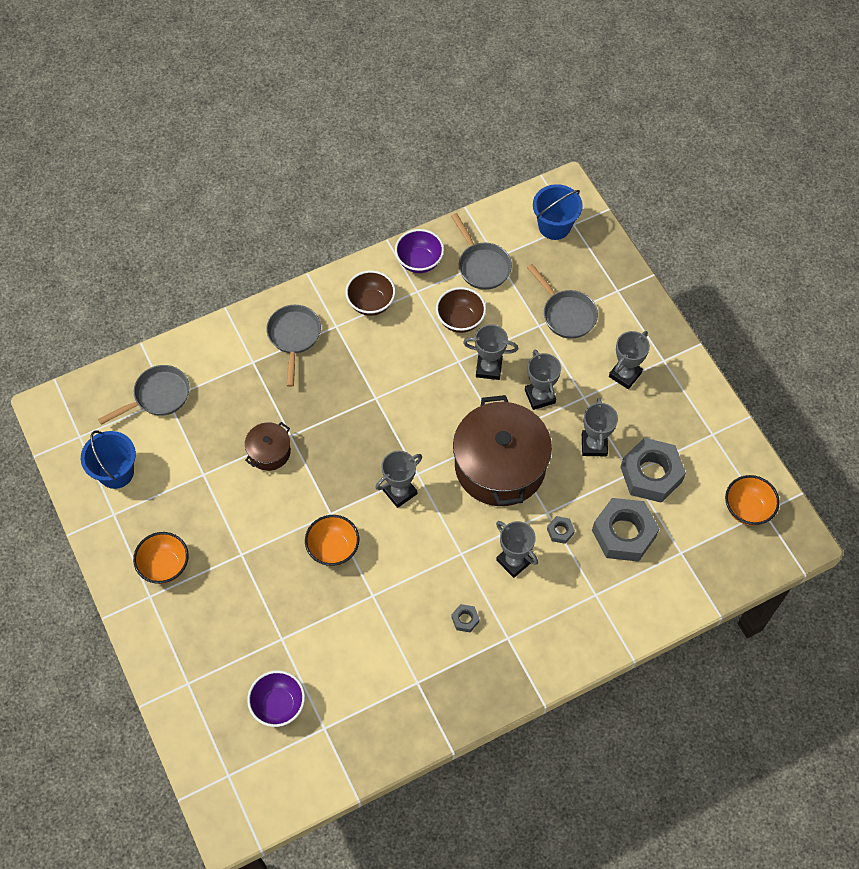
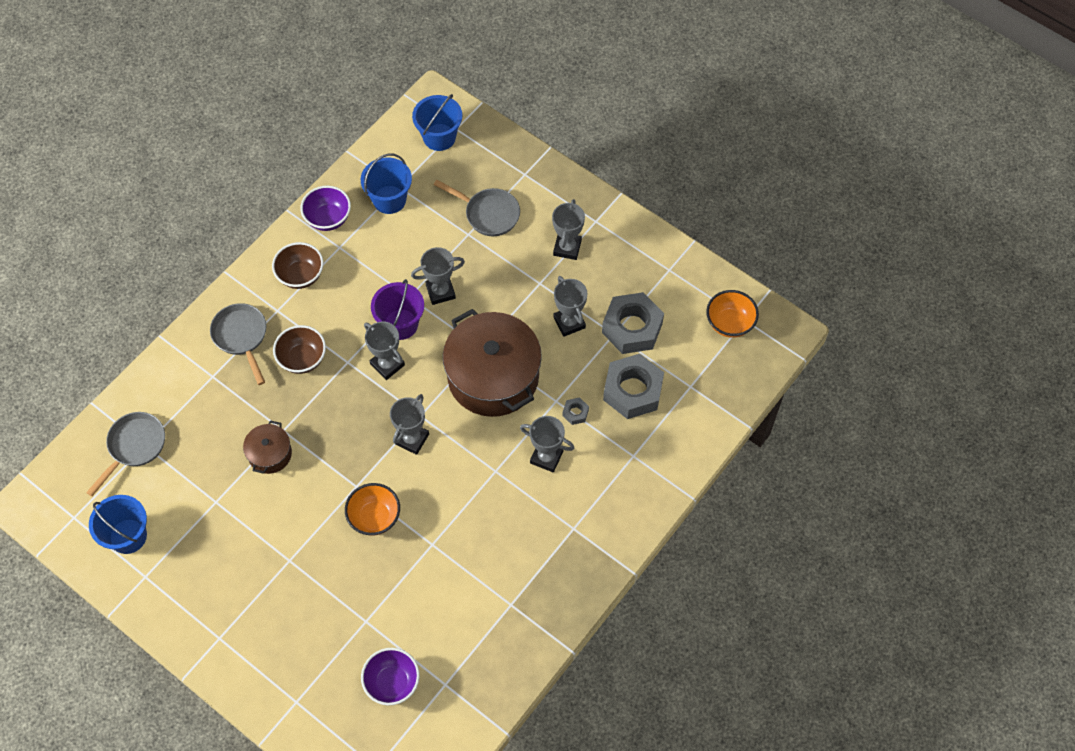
camera: 25 degrees left, 0 degrees up
orange bowl [133,532,189,584] -> none
brown bowl [436,287,486,333] -> brown bowl moved to [273,325,326,374]
grey pan [451,213,512,290] -> blue bucket [361,153,412,214]
grey nut [451,604,480,632] -> none
grey trophy [525,350,561,410] -> grey trophy moved to [364,322,405,380]
none -> purple bucket [371,279,424,340]

